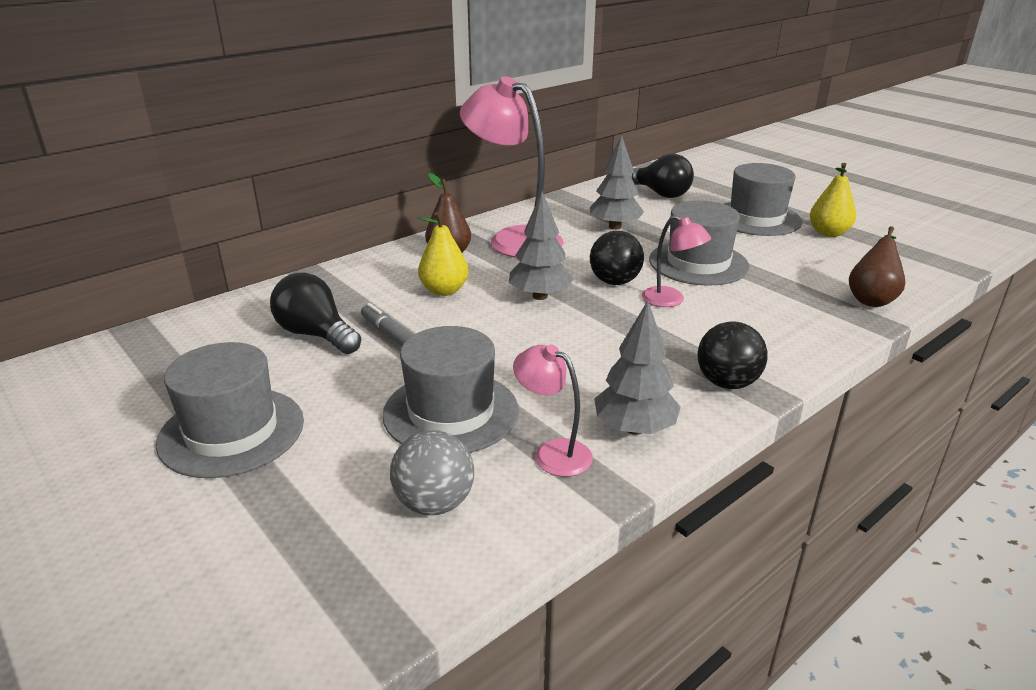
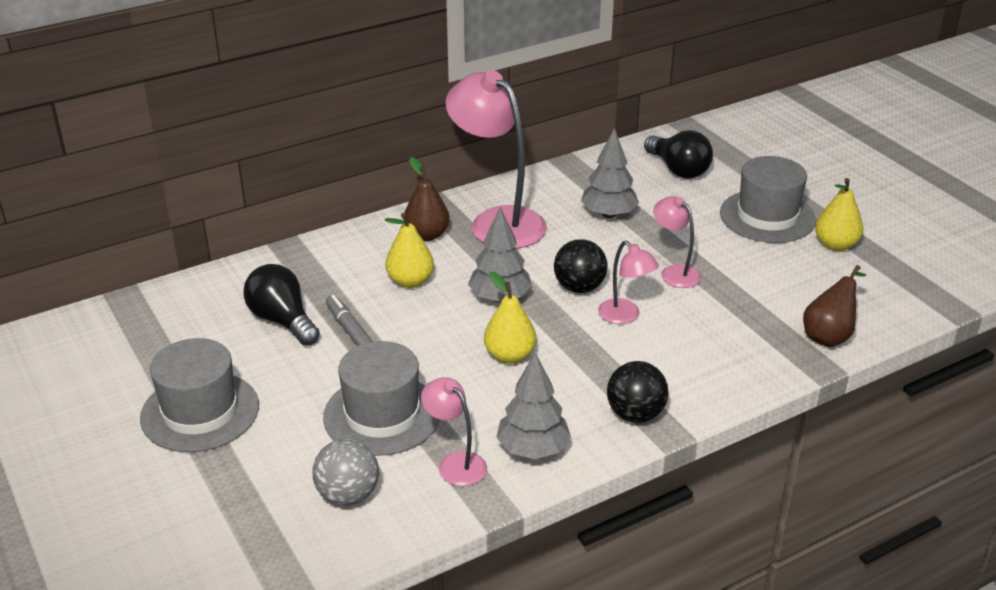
camera: 10 degrees right, 5 degrees up
grey hat [649,201,749,286] -> pink lamp [653,196,701,288]
none -> yellow pear [484,272,536,364]

